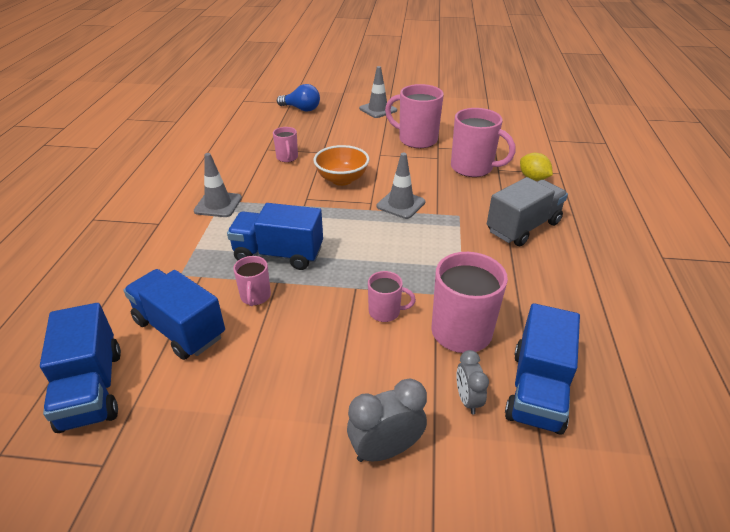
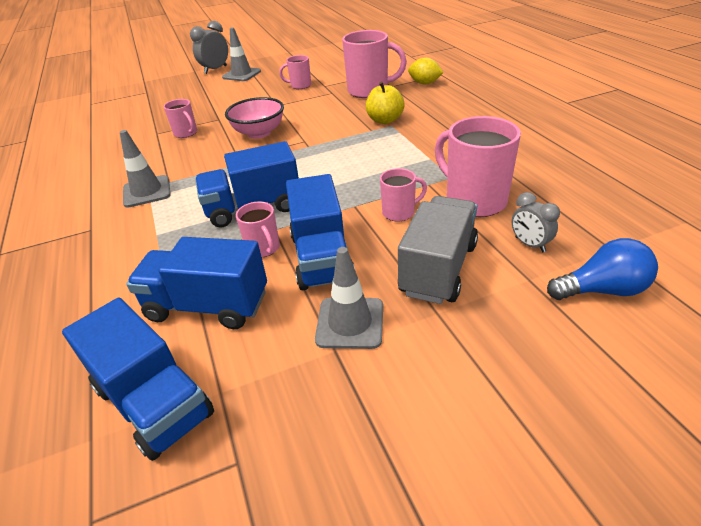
camera: 25 degrees left, 0 degrees up
blue light bulb [277,84,320,112] -> blue light bulb moved to [547,238,658,300]
orange bowl [313,145,369,186] -> pink bowl [225,97,284,139]
grey clock [347,378,427,462] -> grey clock moved to [190,21,228,74]
grey traffic cone [377,153,425,219] -> grey traffic cone moved to [315,247,383,349]
pink mug [385,84,444,148] -> pink mug [279,55,311,89], size x0.54
grey truck [487,177,568,246] -> grey truck moved to [398,196,478,304]
blue truck [505,303,580,435] -> blue truck moved to [286,174,355,290]
none -> yellow apple [366,81,405,124]

